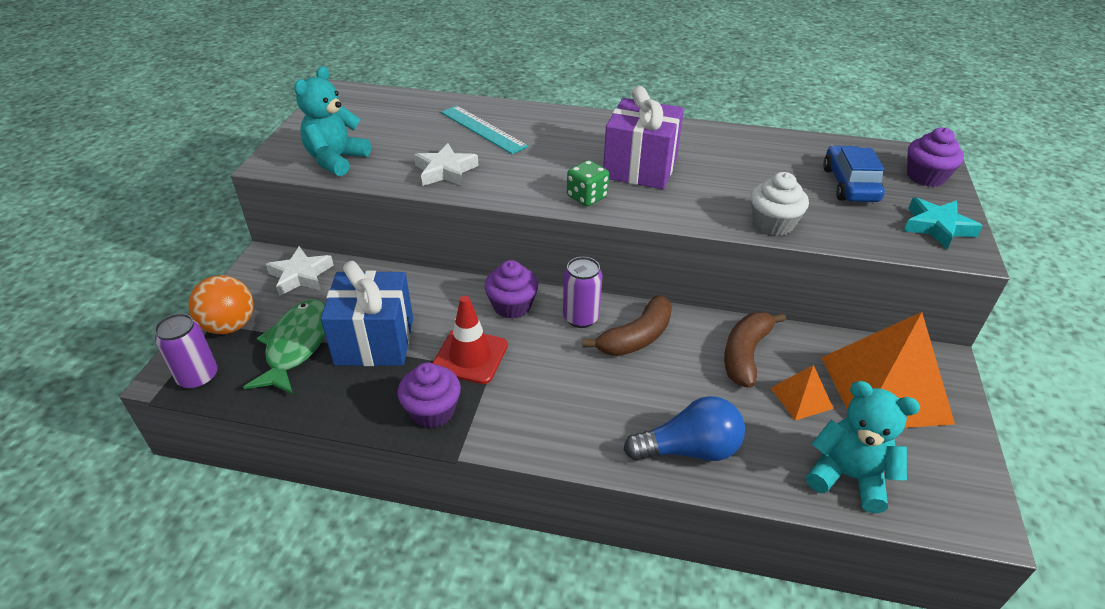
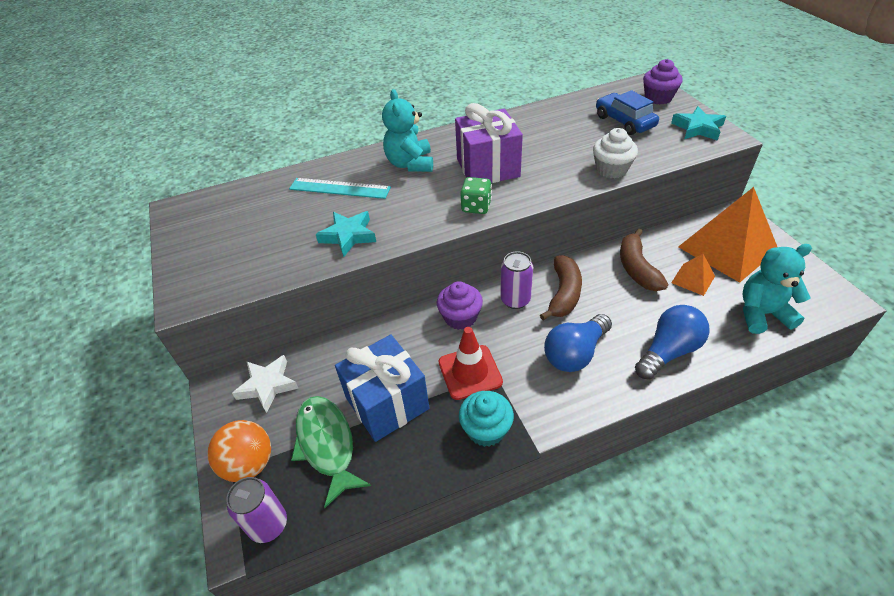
camera: 30 degrees left, 5 degrees up
turquoise teddy bear [294,66,371,176] -> turquoise teddy bear moved to [382,89,433,172]
purple cupcake [397,363,461,428] -> turquoise cupcake [459,391,514,447]
white star [414,143,479,186] -> turquoise star [316,211,376,257]
none -> blue light bulb [544,314,612,372]

